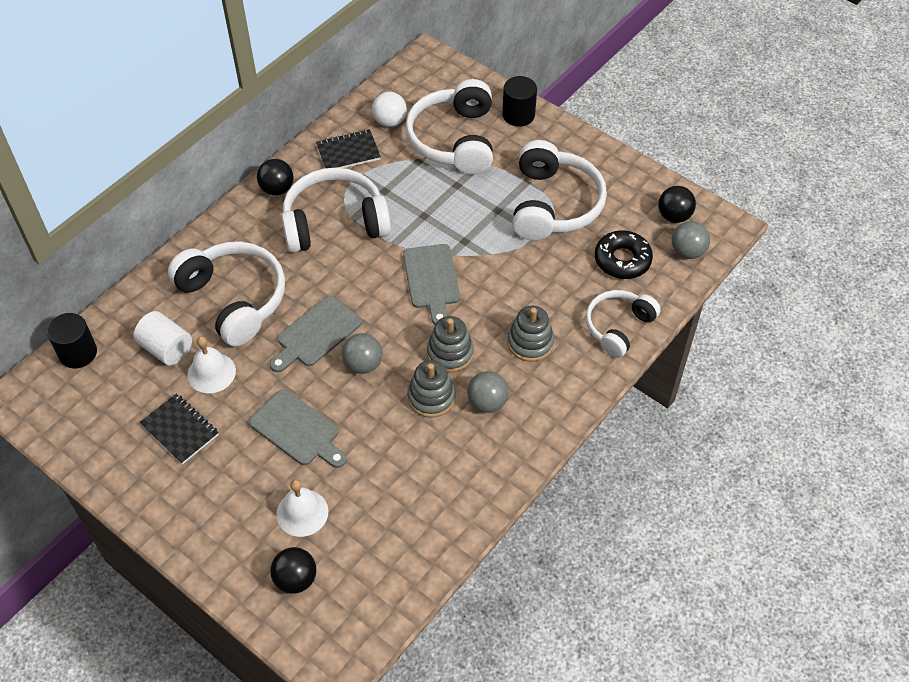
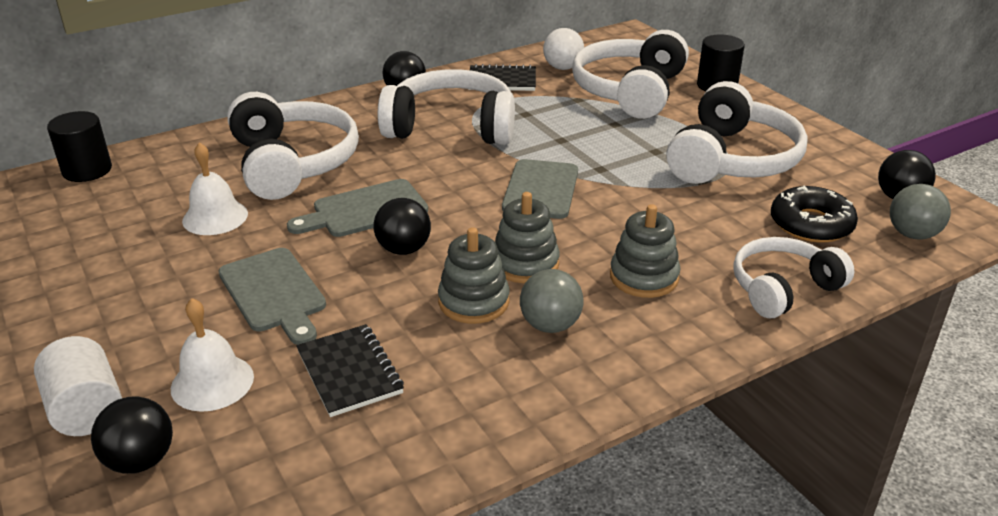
camera: 20 degrees right, 20 degrees down
white cylinder [133,311,192,365] -> white cylinder moved to [34,336,122,436]
black notebook [140,393,219,464] -> black notebook moved to [296,324,404,417]
grey ball [342,333,382,374] -> black ball [374,198,431,255]

